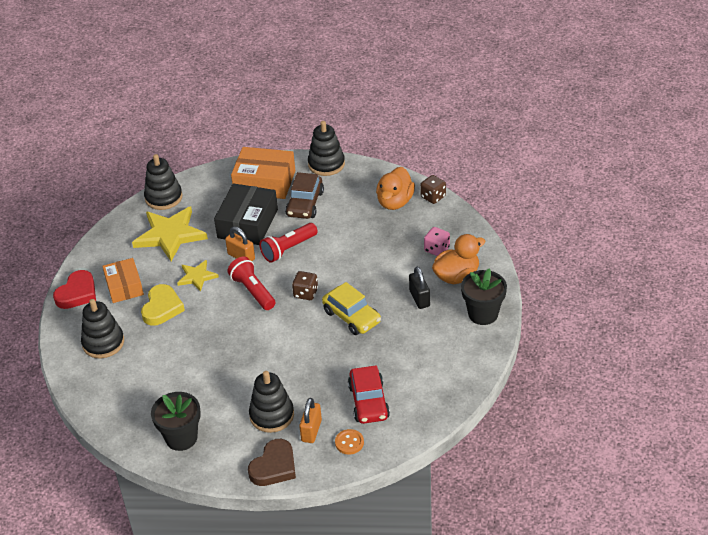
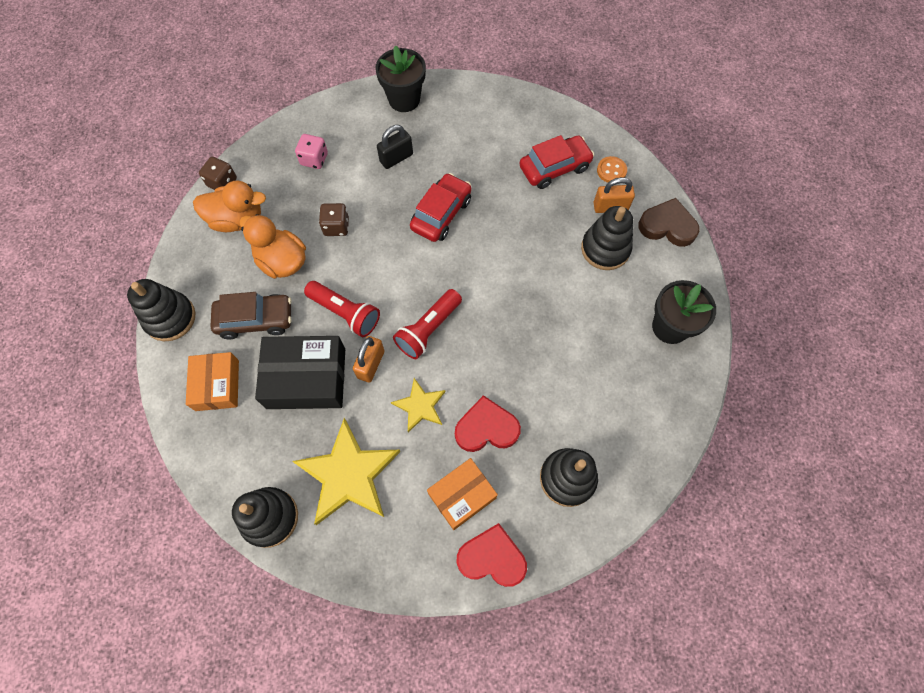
camera: 110 degrees left, 25 degrees up
yellow heart [141,284,185,326] -> red heart [455,395,521,452]
orange box [231,147,295,199] -> orange box [186,352,239,411], size x0.66
brown dice [292,271,318,300] -> brown dice moved to [319,203,349,236]
yellow car [322,282,381,335] -> red car [410,173,471,242]
orange duck [432,234,485,284] -> orange duck moved to [239,214,306,279]

